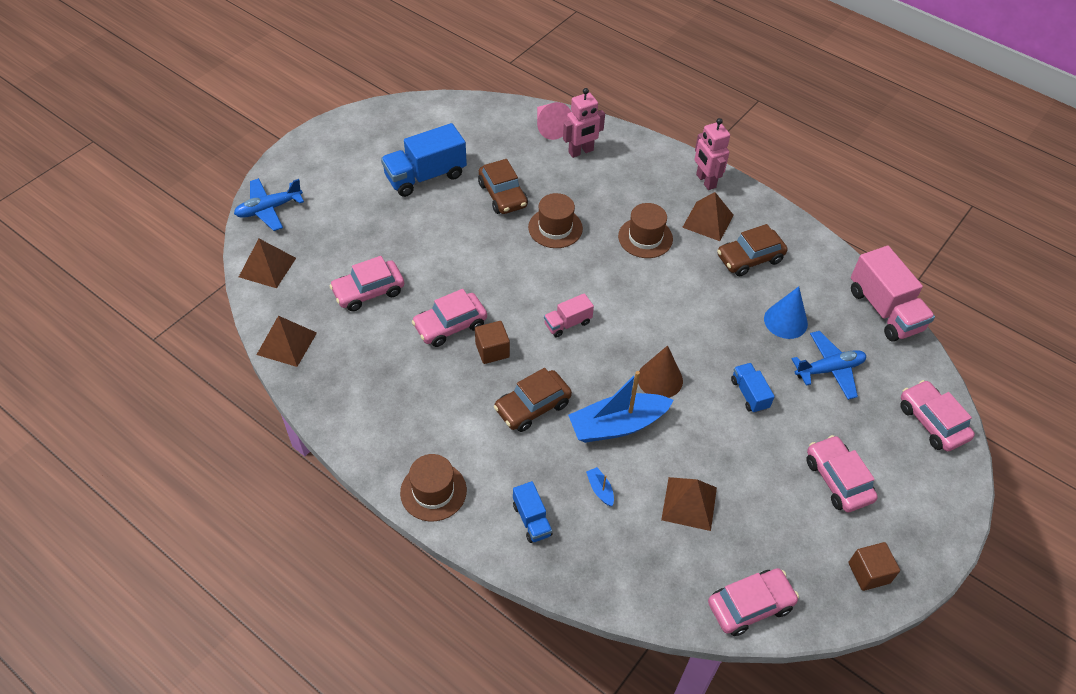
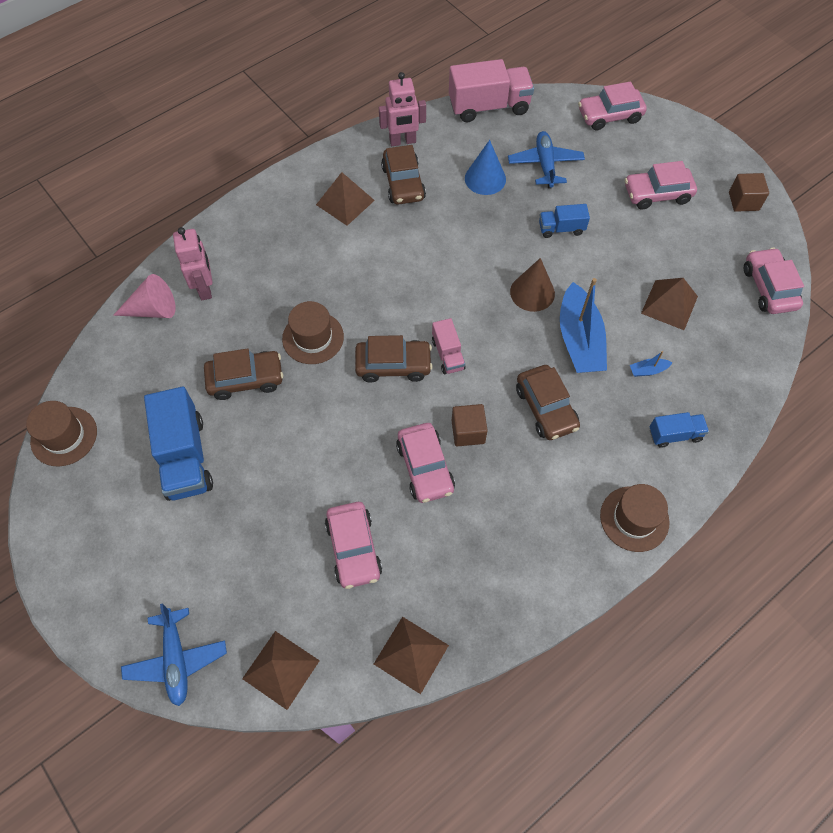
camera: 75 degrees left, 10 degrees up
brown hat [618,203,673,258] -> brown hat moved to [26,401,97,466]
pink robot [694,118,730,190] -> pink robot moved to [379,72,426,146]
none -> brown car [355,335,433,383]

